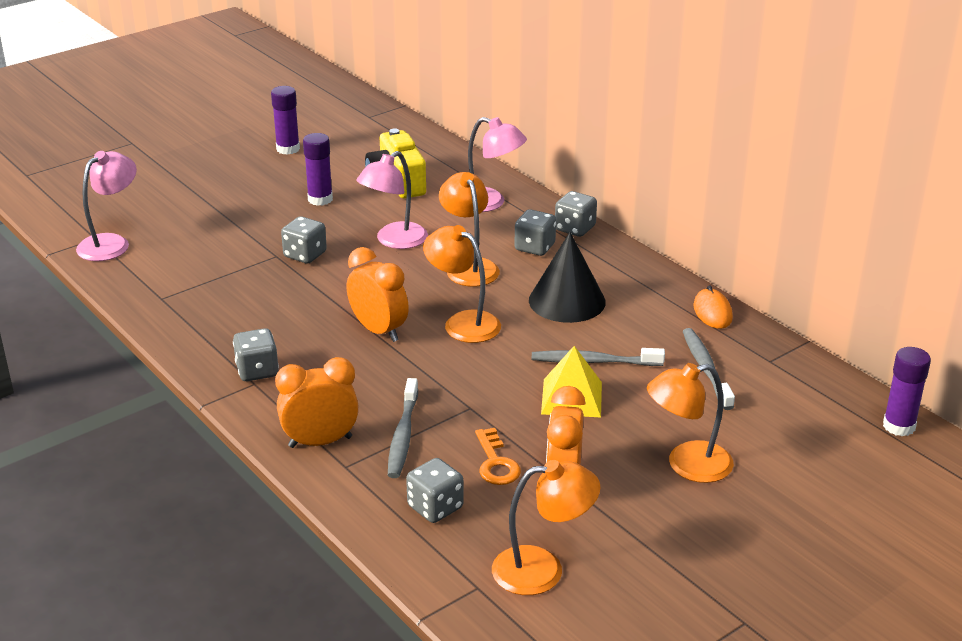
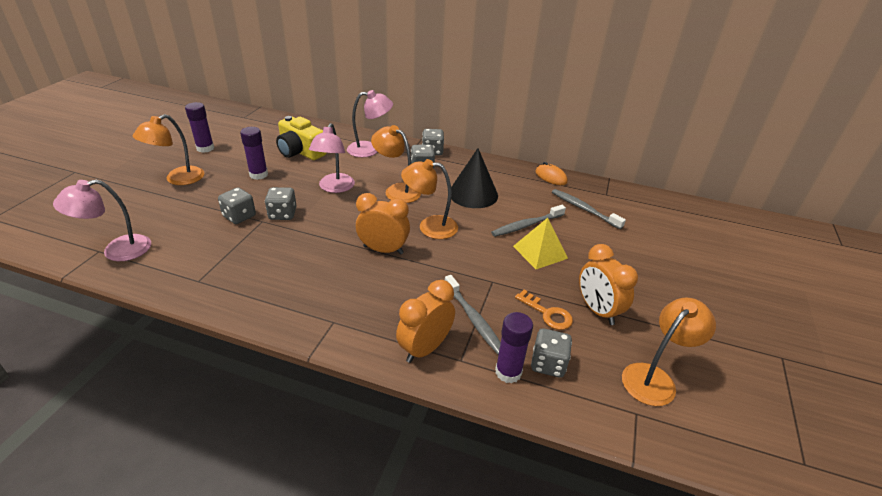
camera: 35 degrees left, 5 degrees up
pink lamp [76,151,137,261] -> pink lamp turned 120 degrees counterclockwise [53,180,151,261]
grey dice [233,328,279,381] -> grey dice moved to [218,187,256,224]
orange lamp [647,363,734,483] -> orange lamp moved to [132,114,204,185]
purple glue stick [883,347,931,436] -> purple glue stick moved to [495,312,533,383]

